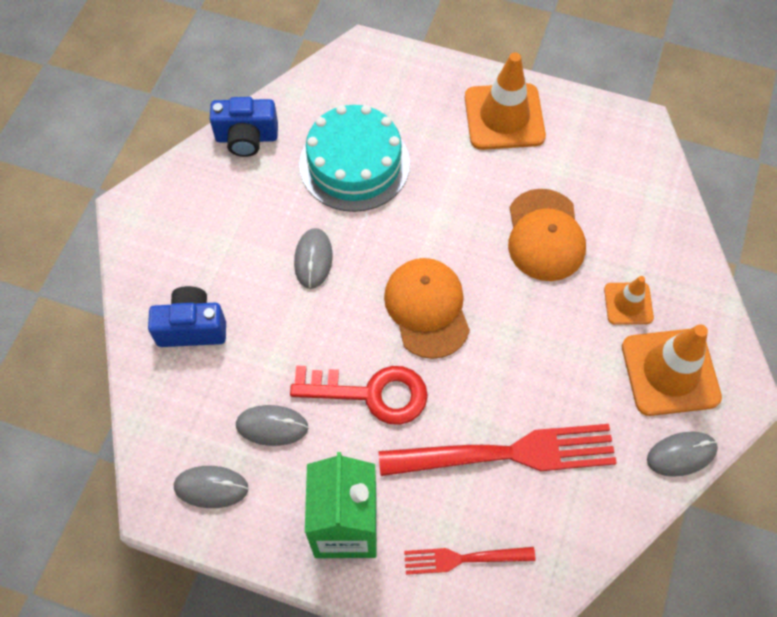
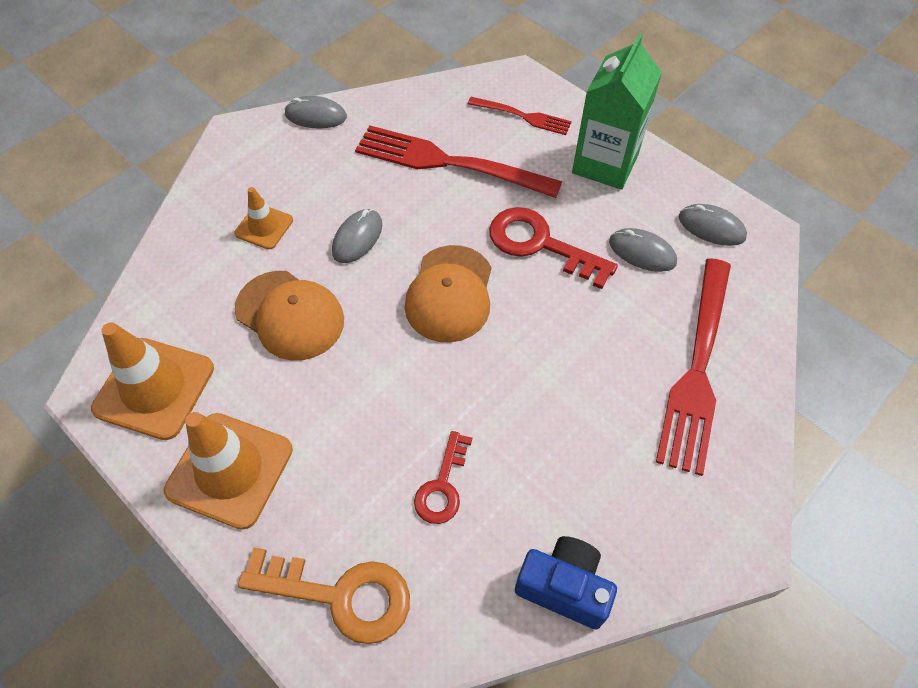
camera: 155 degrees left, 5 degrees down
blue camera [148,286,226,347] -> red fork [656,258,731,476]
grey mouse [294,228,332,289] -> grey mouse moved to [332,209,382,263]
turquoise cake [299,105,410,212] -> red key [414,431,472,524]
orange cap [508,189,586,281] -> orange cap turned 105 degrees clockwise [234,271,344,361]
orange traffic cone [622,324,722,416] -> orange traffic cone moved to [91,322,214,440]
none -> orange key [238,547,410,644]

